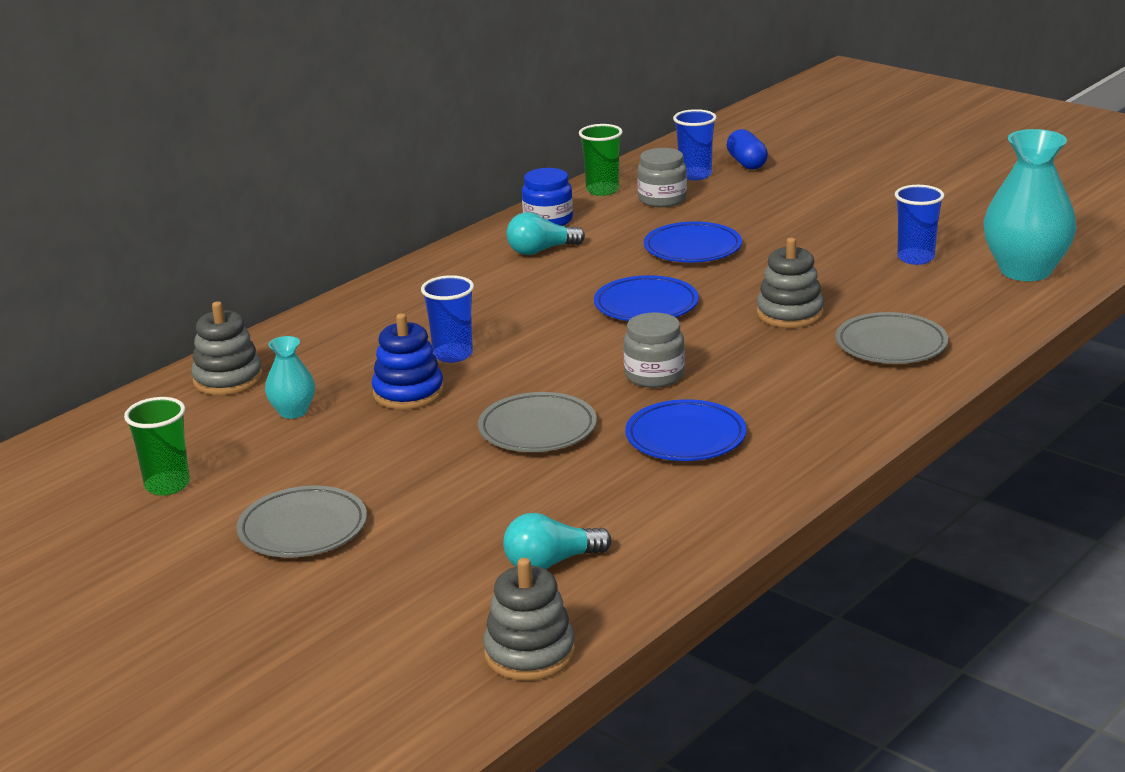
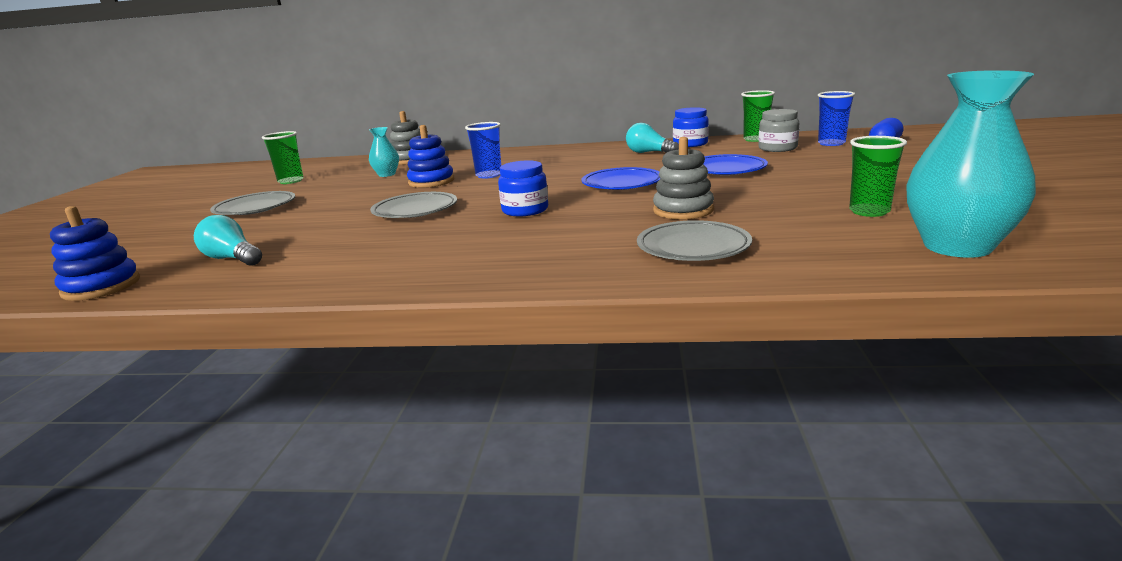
camera: 55 degrees right, 5 degrees down
grey stacking toy [483,558,575,681] -> blue stacking toy [50,206,140,301]
grey jar [623,312,685,388] -> blue jar [498,160,548,216]
blue plate [625,399,747,461] -> none
blue cup [895,185,944,265] -> green cup [849,136,907,217]

